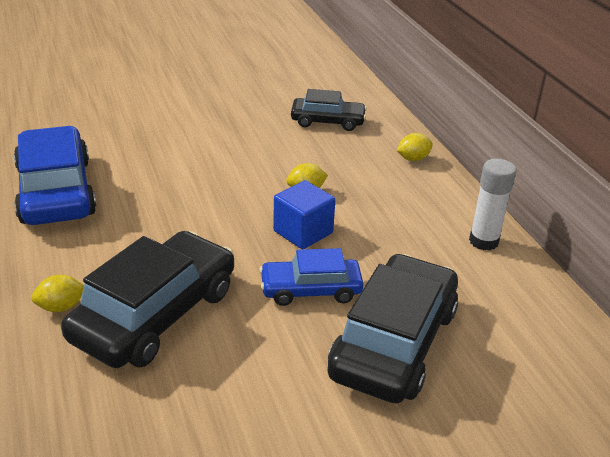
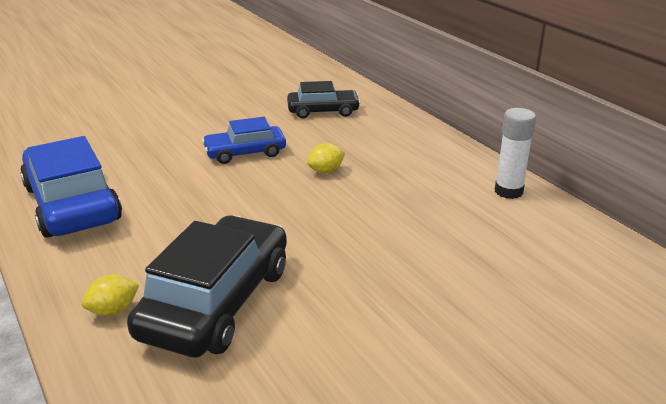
camera: 10 degrees left, 5 degrees down
blue car [260,248,364,306] -> blue car moved to [202,117,286,164]
blue cube [273,180,335,249] -> none
black car [328,254,458,404] -> none
yellow lemon [397,133,433,161] -> none

